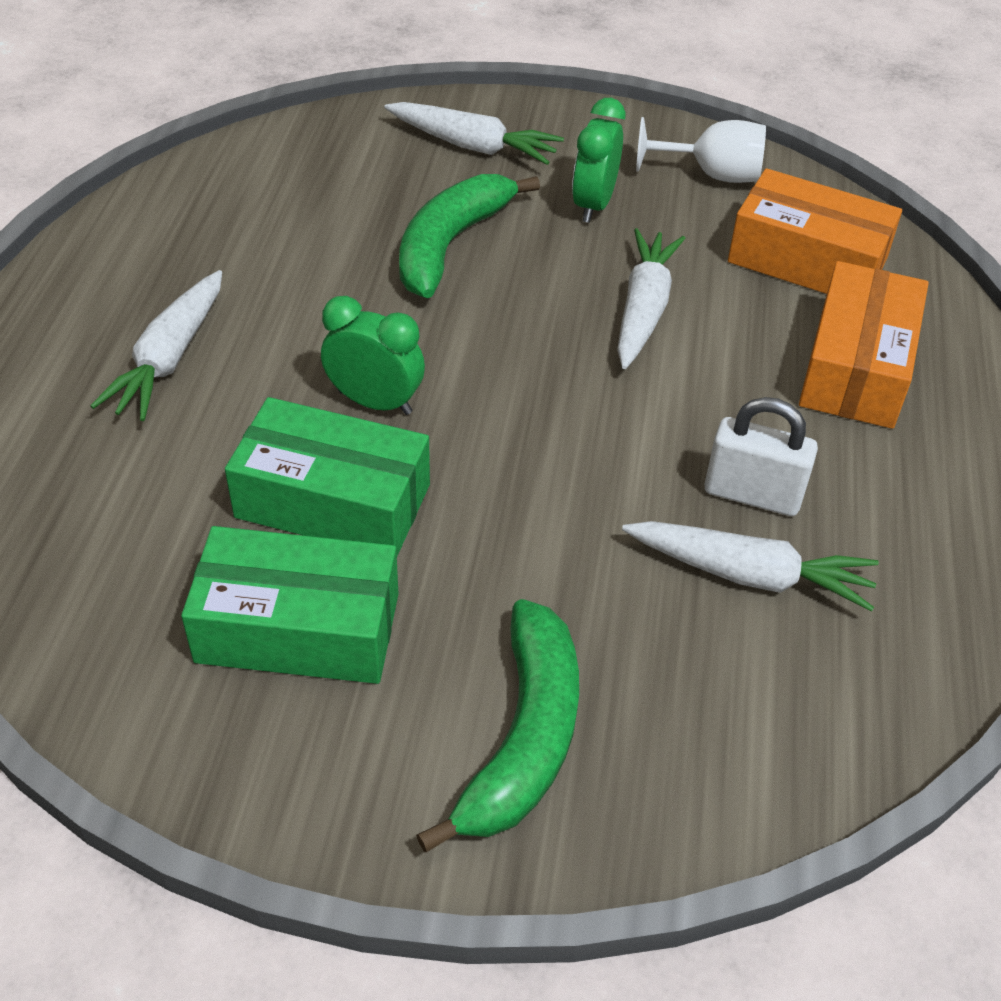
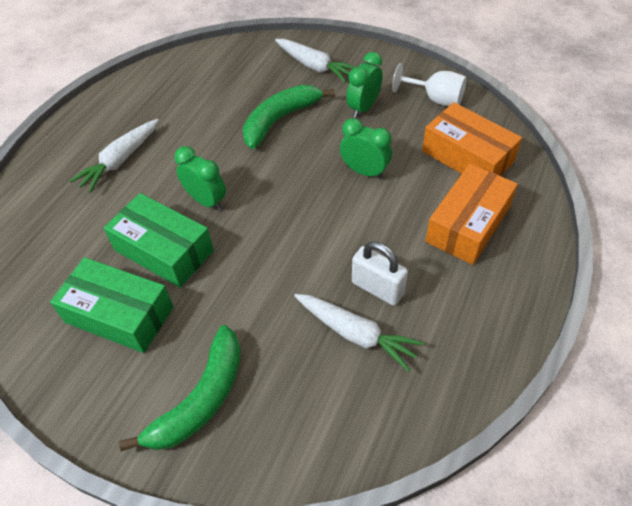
camera: 20 degrees right, 5 degrees up
white carrot [617,228,685,369] -> green clock [340,118,392,179]

